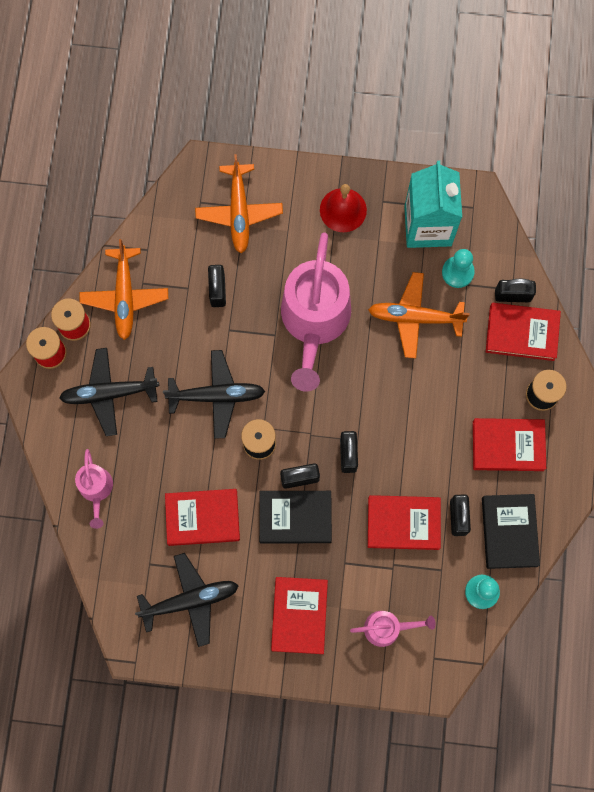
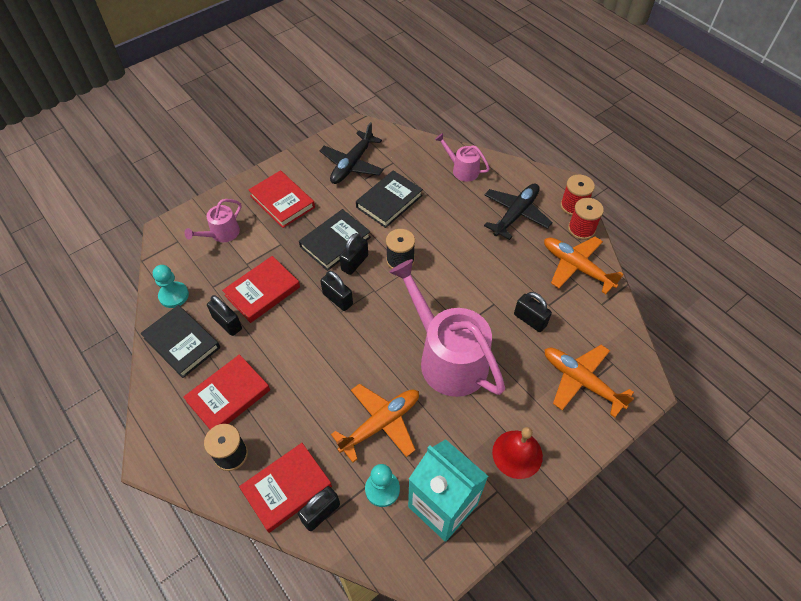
camera: 135 degrees right, 20 degrees down
black plane [163,350,265,439] -> none
red book [165,489,240,546] -> black book [356,170,423,228]

